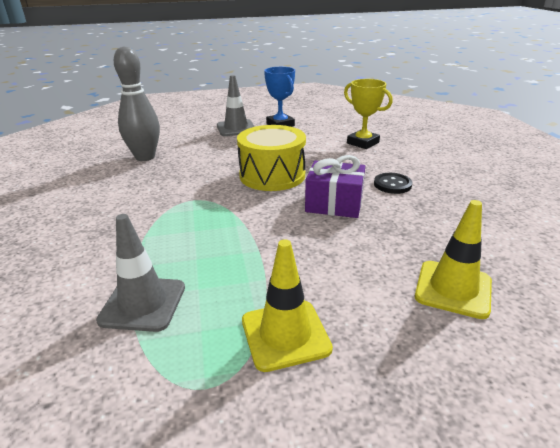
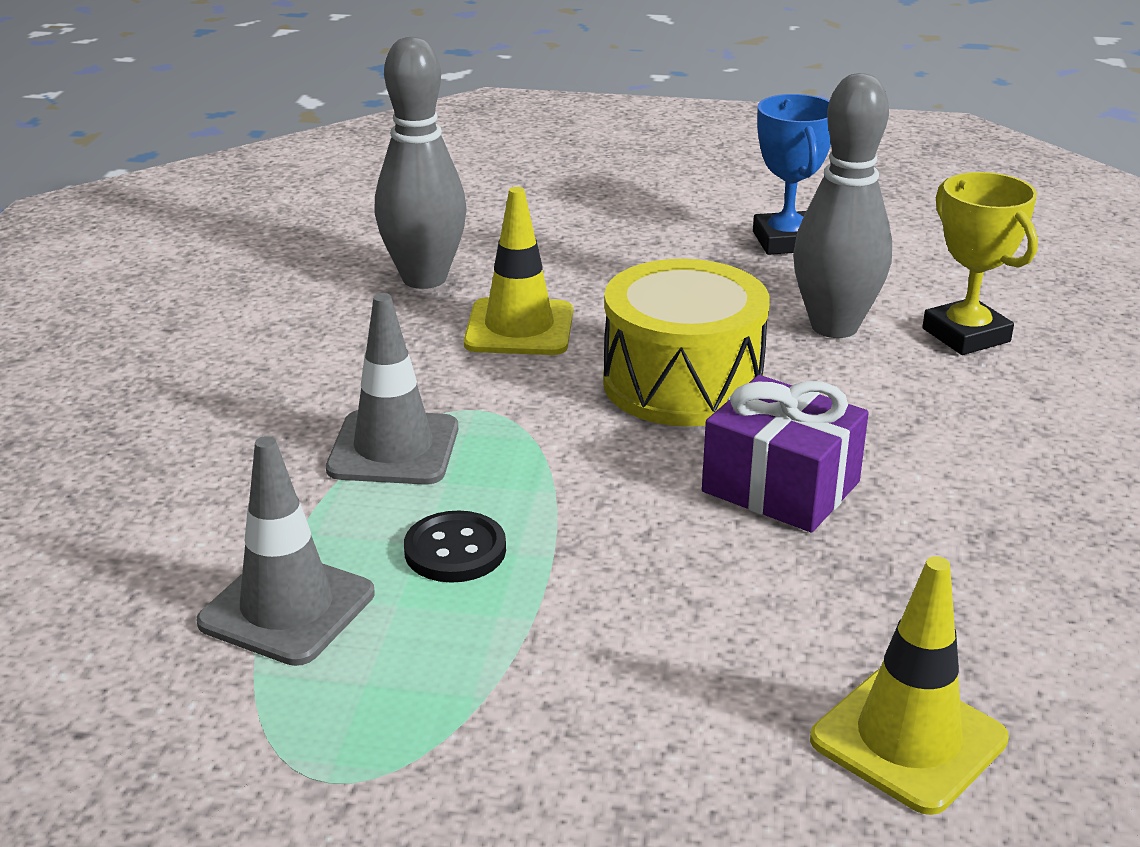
camera: 20 degrees right, 0 degrees up
grey traffic cone [217,75,255,136] -> grey traffic cone moved to [326,293,458,485]
yellow traffic cone [242,239,333,372] -> yellow traffic cone moved to [464,187,573,355]
black button [374,173,412,194] -> black button moved to [404,510,506,583]
none -> grey bowling pin [793,73,892,338]

